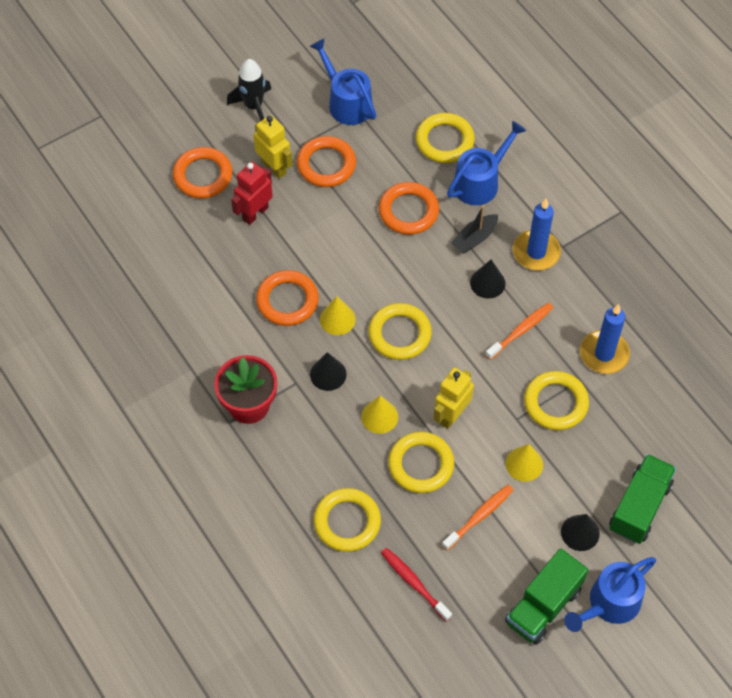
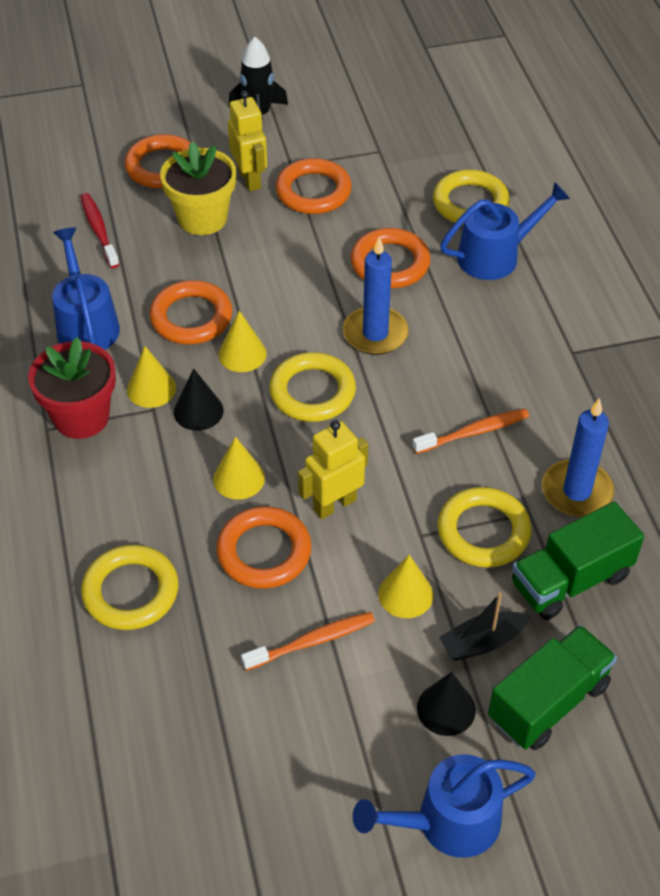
camera: 20 degrees right, 10 degrees down
red robot [231,162,273,225] -> yellow flower pot [160,141,236,235]
blue watering can [310,39,376,125] -> blue watering can moved to [52,227,120,350]
red toothbrush [381,548,452,622] -> red toothbrush moved to [80,193,119,268]
yellow ring [388,432,454,493] -> orange ring [216,506,312,589]
black boat [451,206,498,254] -> black boat moved to [439,593,530,661]
black cone [470,260,506,299] -> none
green truck [505,548,588,645] -> green truck moved to [512,502,644,620]
blue candle [513,198,561,270] -> blue candle moved to [343,236,409,355]
none -> yellow cone [127,346,176,408]

